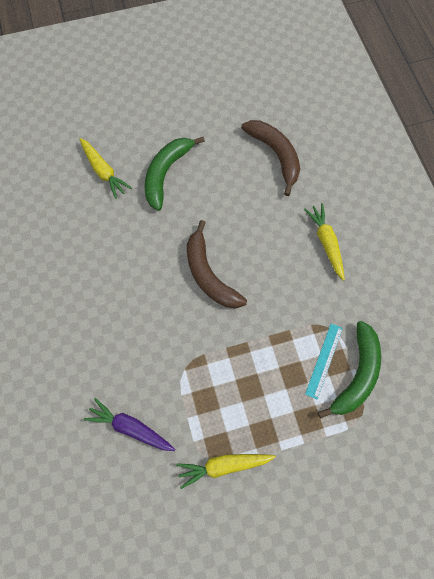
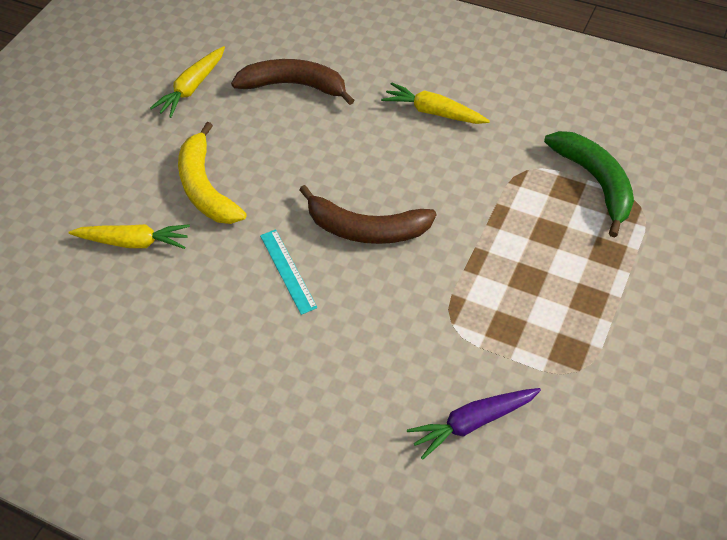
camera: 45 degrees left, 15 degrees down
green banana [145,137,205,211] -> yellow banana [178,122,246,224]
yellow carrot [176,454,276,489] -> yellow carrot moved to [150,46,225,118]
turquoise ruler [305,323,343,399] -> turquoise ruler moved to [260,229,317,315]

